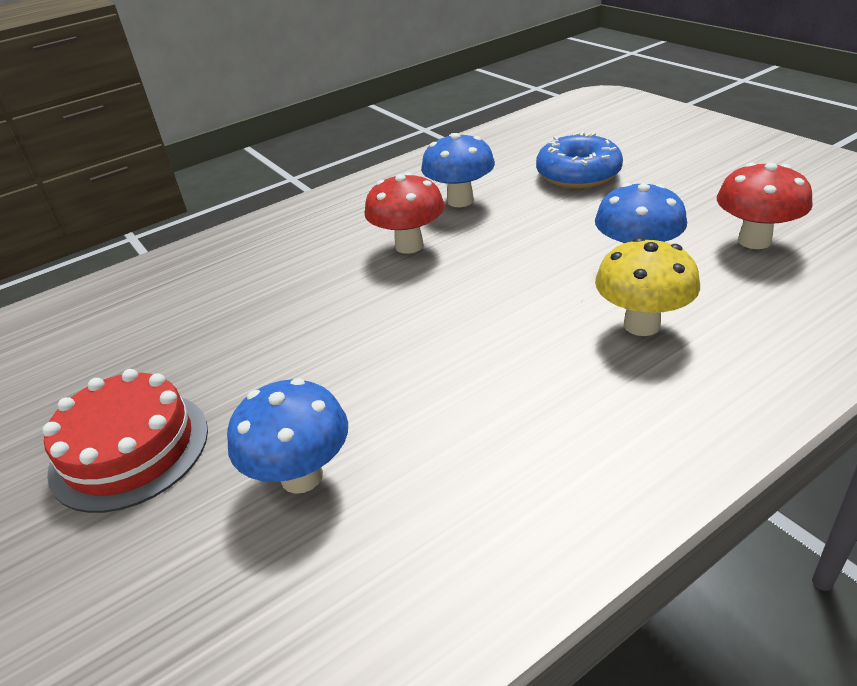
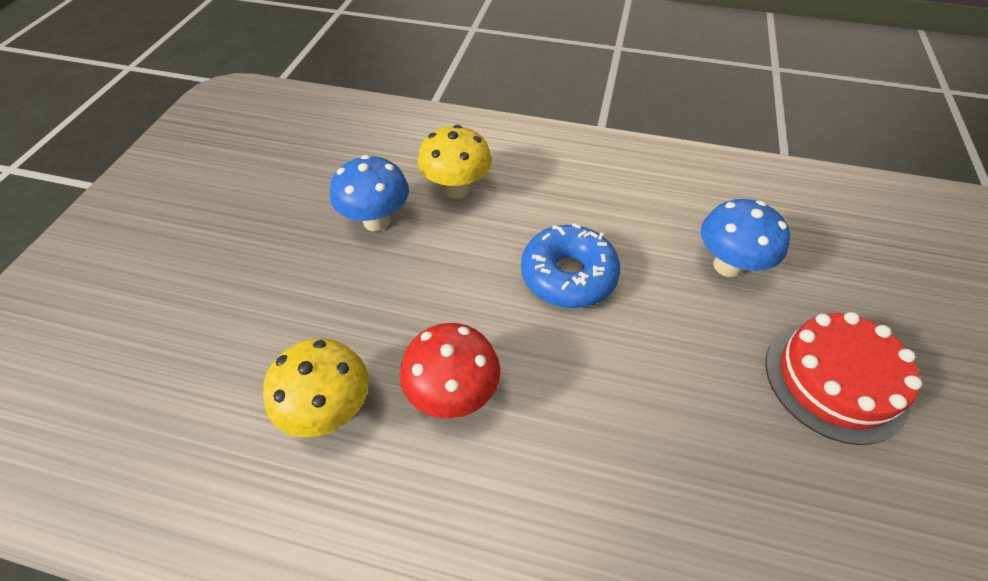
camera: 135 degrees left, 15 degrees up
blue mushroom [421,133,495,207] -> yellow mushroom [263,339,369,437]
blue donut [536,132,623,189] -> blue donut moved to [521,223,620,308]
red mushroom [717,163,813,249] -> none

